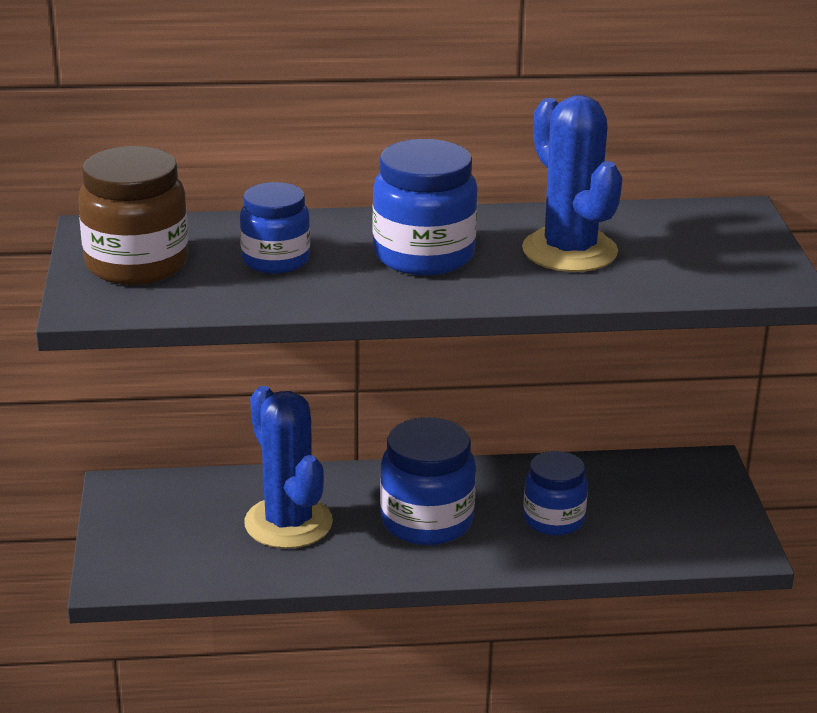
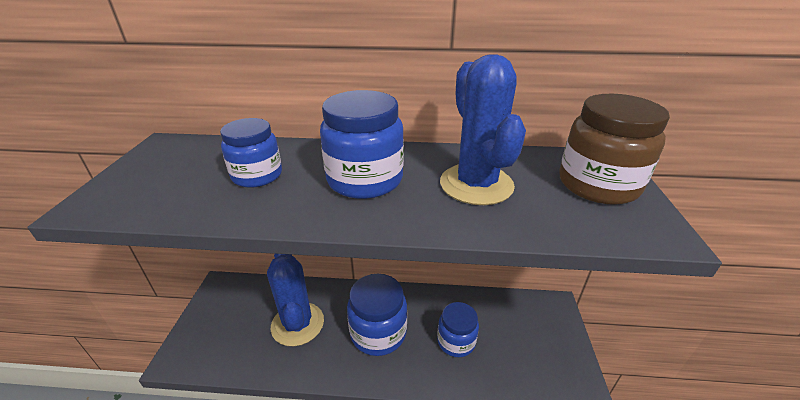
camera: 10 degrees right, 5 degrees up
brown jar [78,146,189,285] -> brown jar moved to [560,94,670,205]

